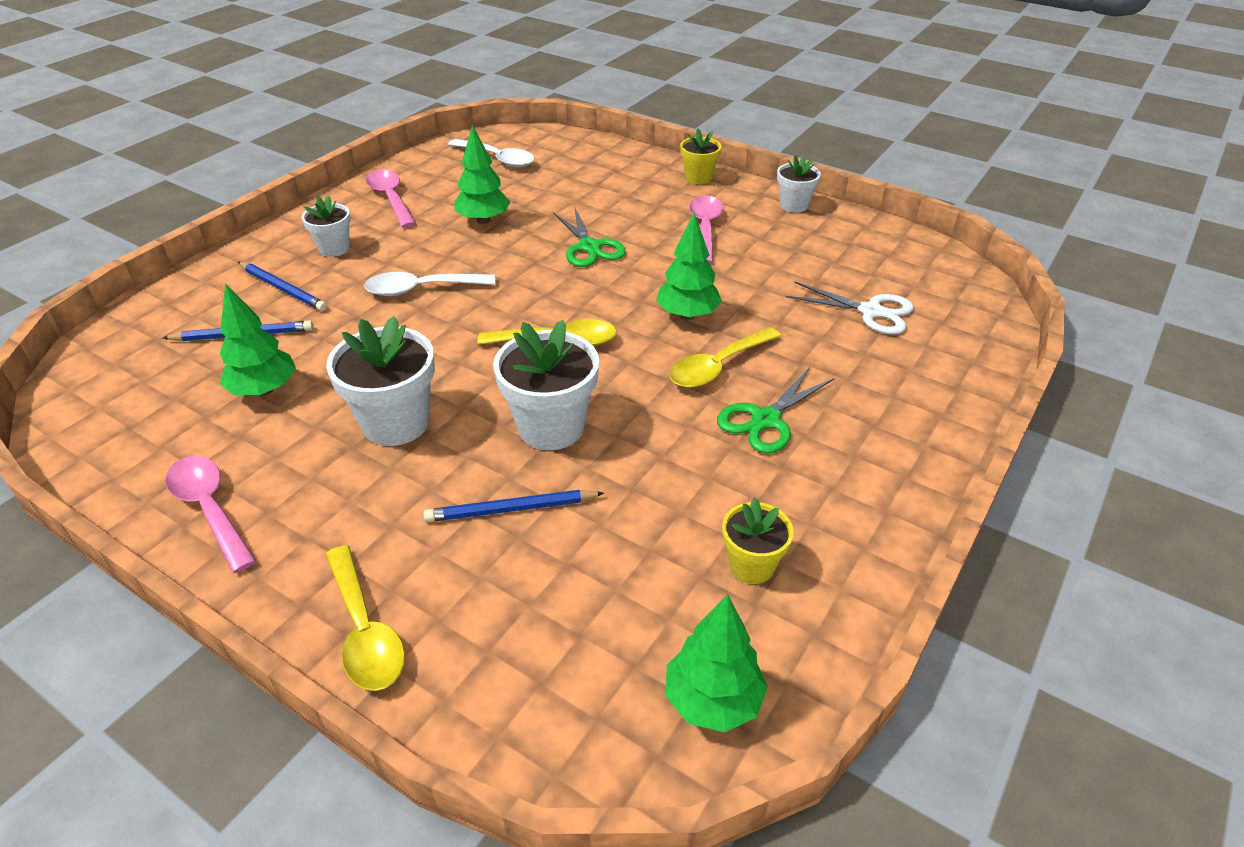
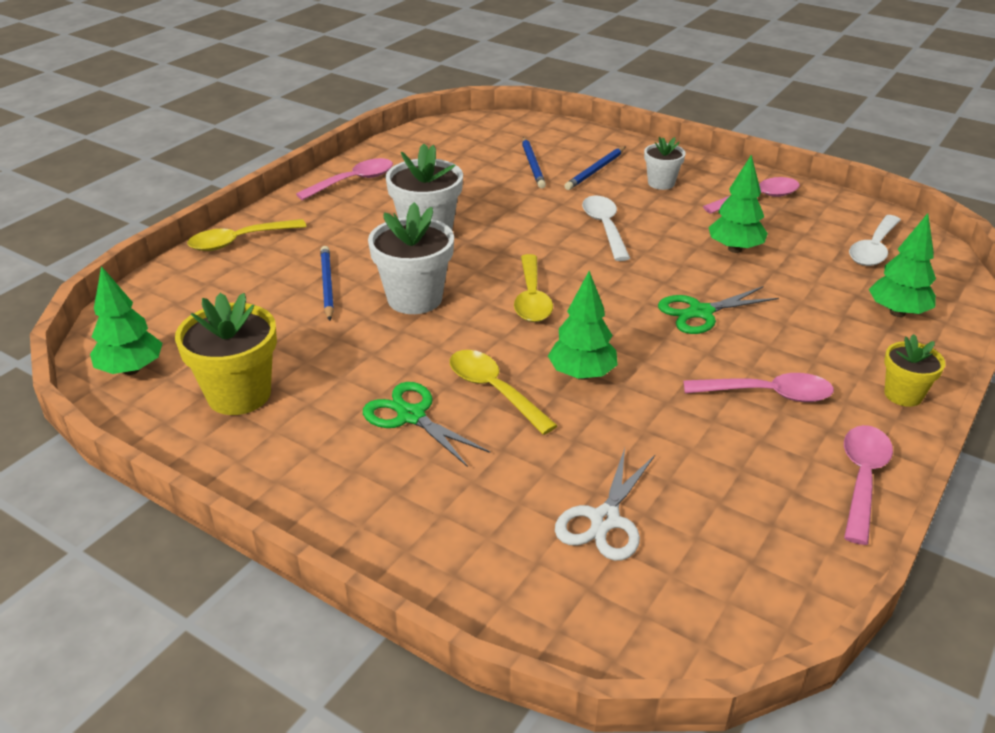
camera: 90 degrees right, 5 degrees down
green tree [220,283,296,396] -> green tree moved to [869,213,936,317]
yellow flower pot [722,498,794,584] -> yellow flower pot [175,293,277,415], size x1.71
white flower pot [777,155,821,213] -> pink spoon [844,425,893,545]

